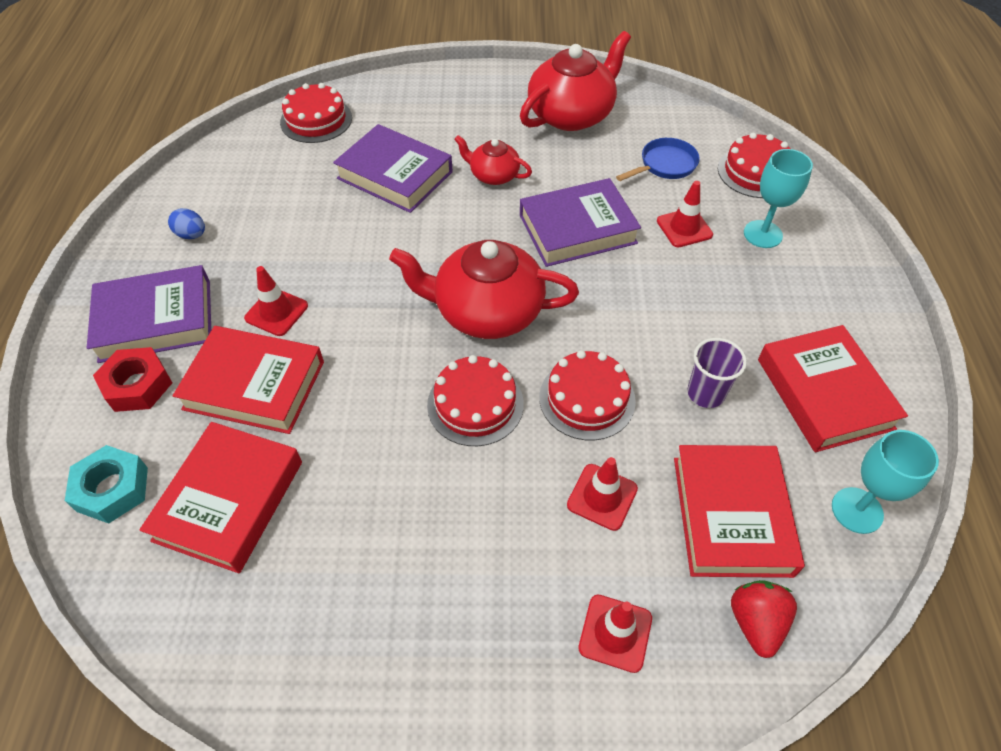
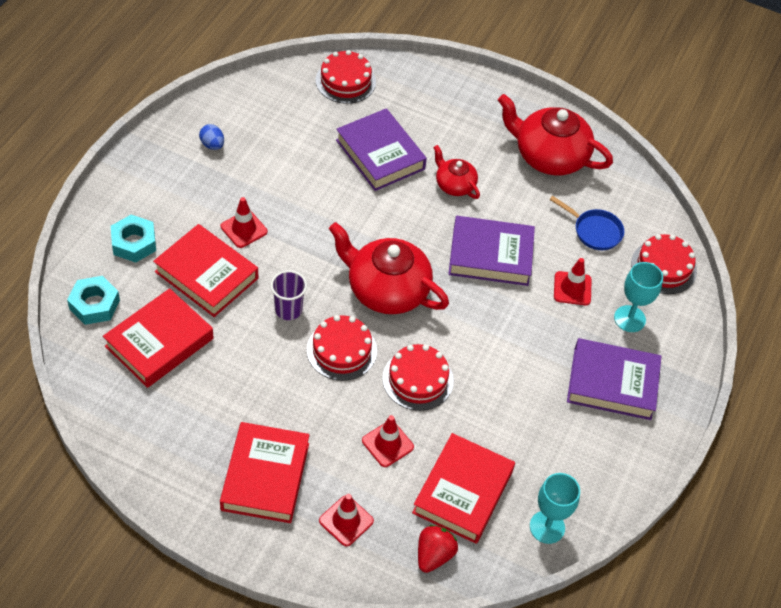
camera: 20 degrees right, 0 degrees up
purple book [87,265,211,363] -> purple book moved to [567,338,661,420]
red nut [93,347,172,412] -> turquoise nut [111,215,156,263]
red teapot [520,31,631,131] -> red teapot turned 135 degrees counterclockwise [498,94,613,175]
blue pan [616,138,700,181] -> blue pan turned 45 degrees clockwise [550,196,624,250]
purple cup [687,338,747,408] -> purple cup moved to [270,270,307,320]
red book [758,325,908,452] -> red book moved to [220,422,310,523]

